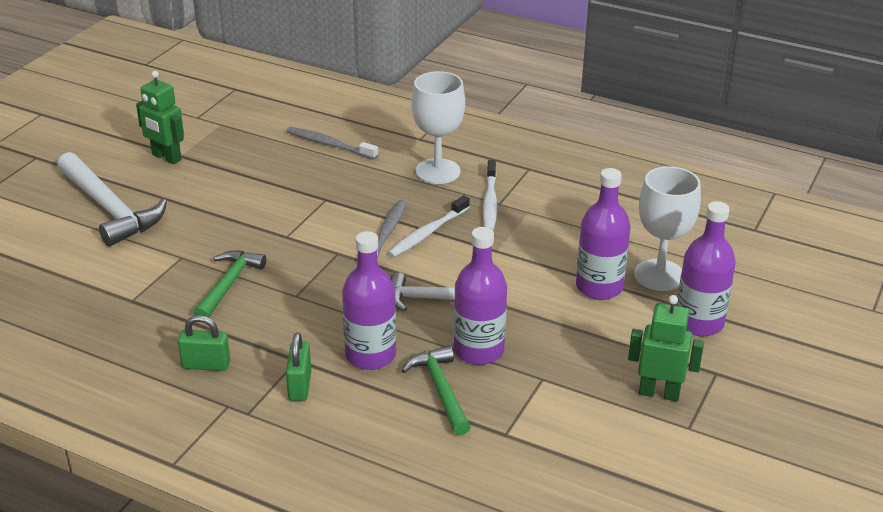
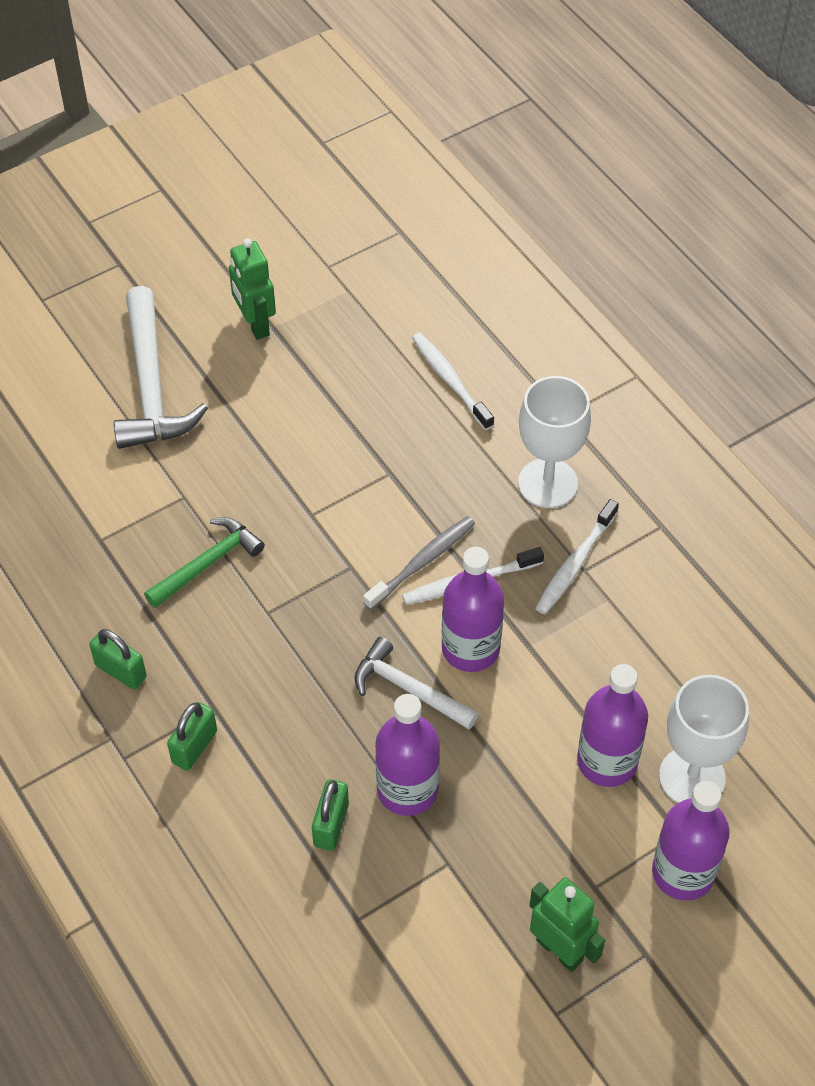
camera: 30 degrees right, 20 degrees up
grey toothbrush [287,127,378,160] -> white toothbrush [412,333,494,430]
purple bottle [342,231,396,370] -> purple bottle moved to [442,547,504,672]
green hammer [402,345,470,435] -> green padlock [312,779,349,851]

